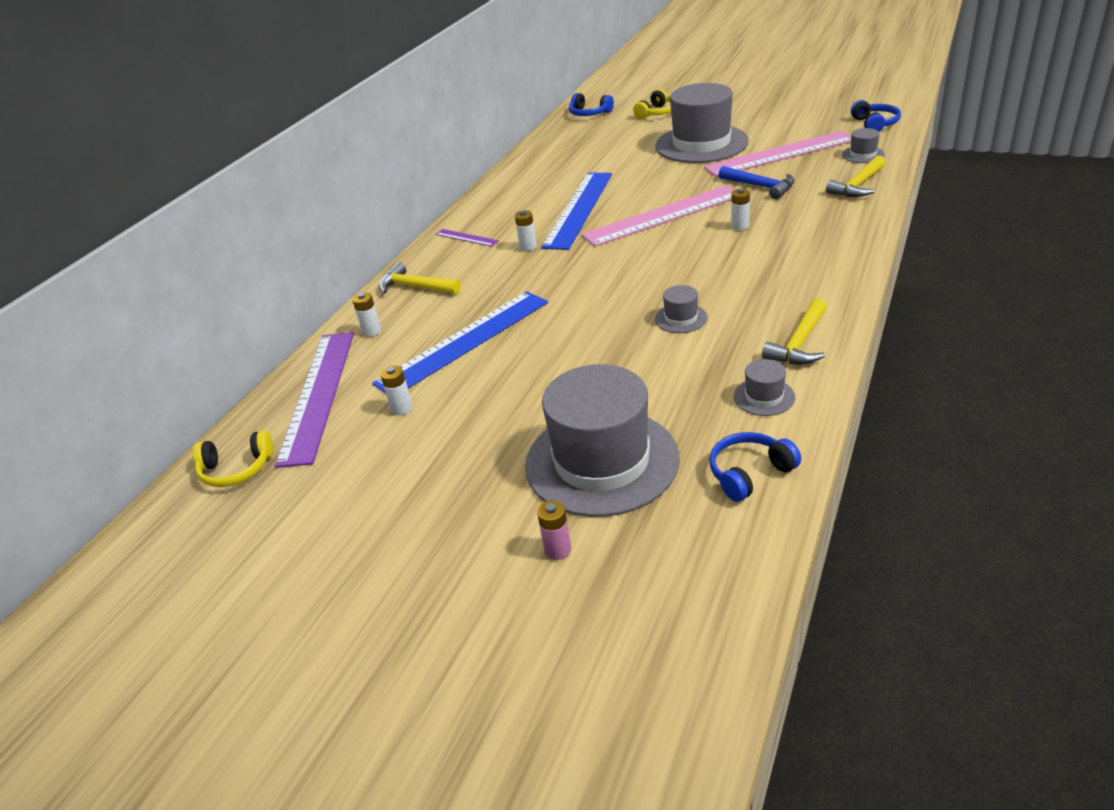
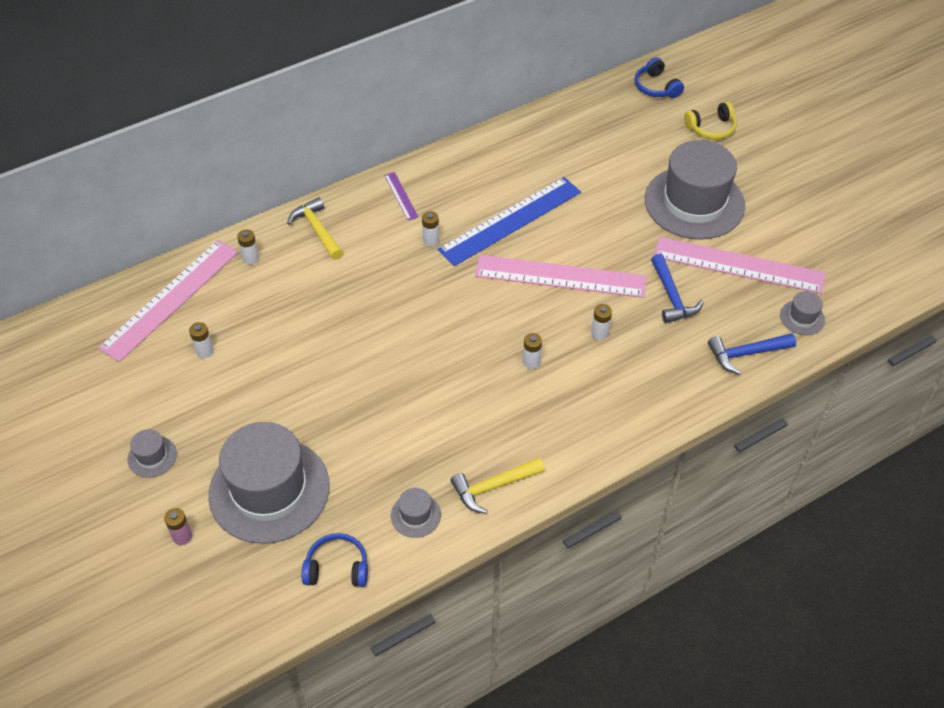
camera: 30 degrees right, 15 degrees up
yellow headphones [193,430,274,487] -> none
purple ruler [275,332,354,468] -> pink ruler [98,240,239,362]
blue ruler [372,291,548,393] -> none
grey hat [655,285,708,333] -> grey hat moved to [127,429,177,478]
yellow hammer [826,156,885,197] -> blue hammer [708,333,796,375]
blue headphones [851,100,901,132] -> none
none -> white battery [523,333,542,369]

